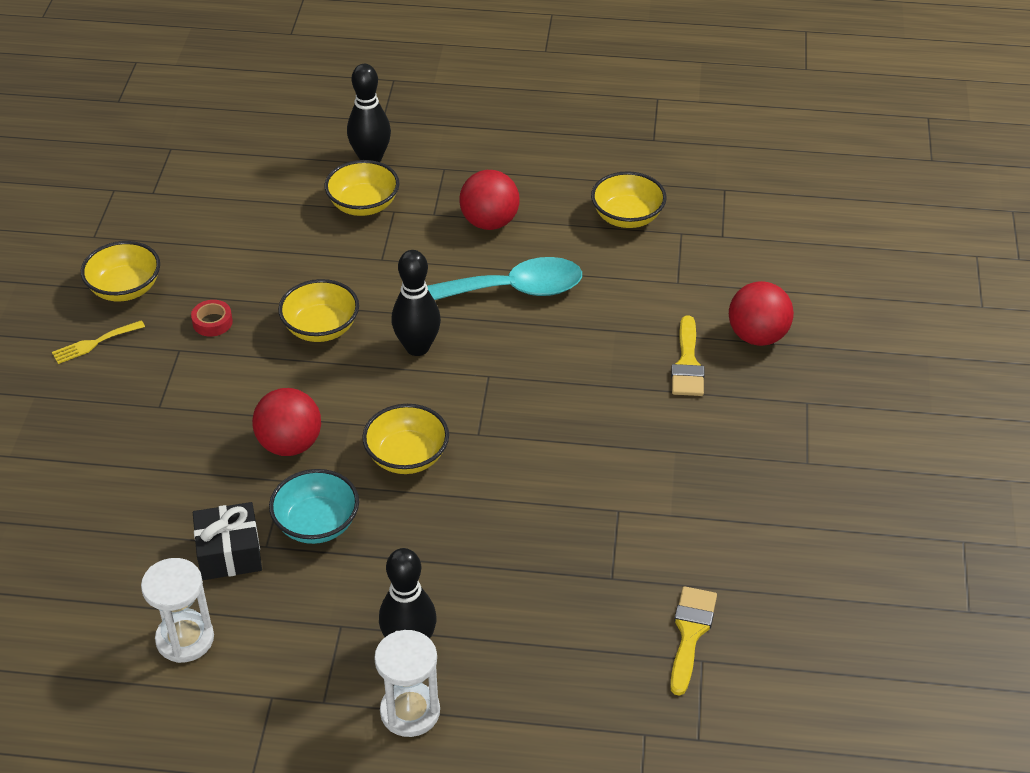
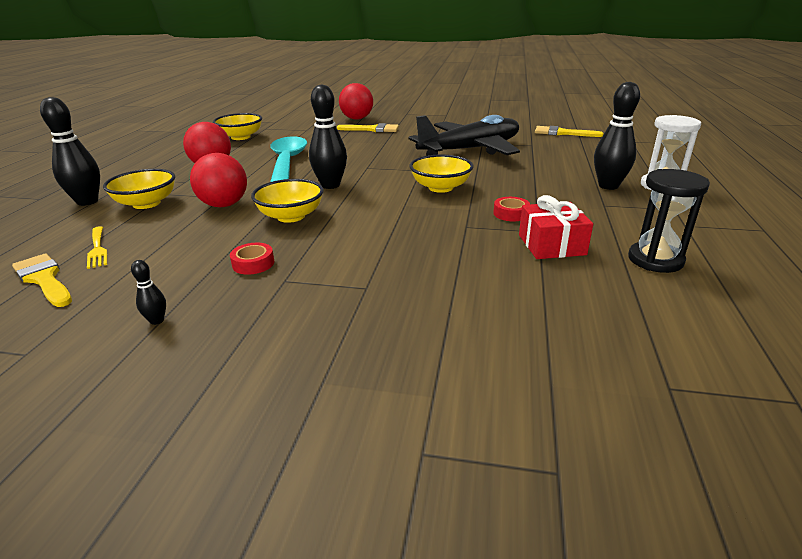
camera: 85 degrees left, 15 degrees down
yellow fork [52,320,145,364] -> yellow fork moved to [87,226,107,269]
yellow bowl [81,241,160,301] -> black bowling pin [131,260,166,325]
white hourglass [141,558,214,663] -> black hourglass [628,169,710,273]
black gift [193,502,262,580] -> red gift [519,195,593,259]
red ball [252,388,321,456] -> red ball moved to [190,153,247,207]
turquoise bowl [269,469,359,544] -> red tape [493,197,530,221]
none -> yellow brush [12,253,72,307]
none -> black plane [409,115,520,156]

